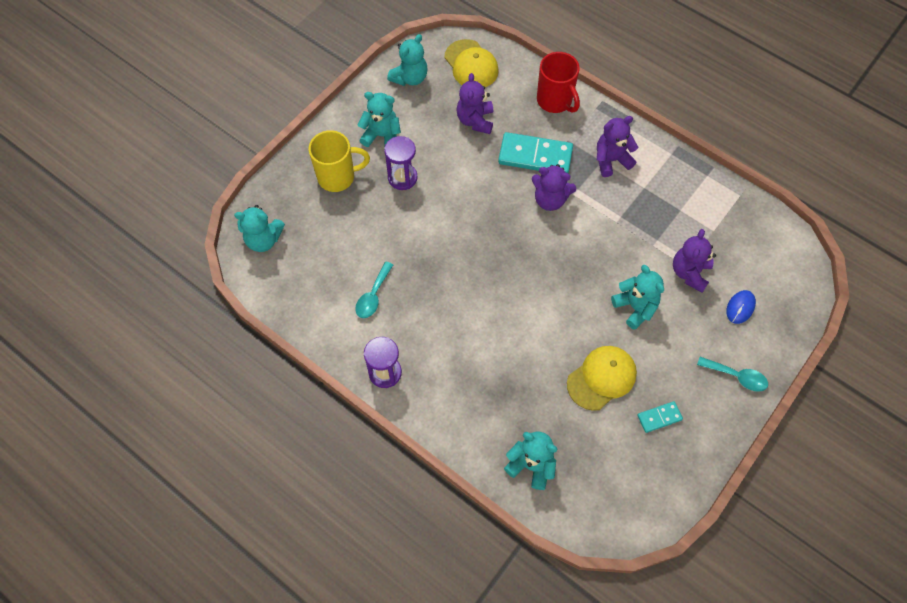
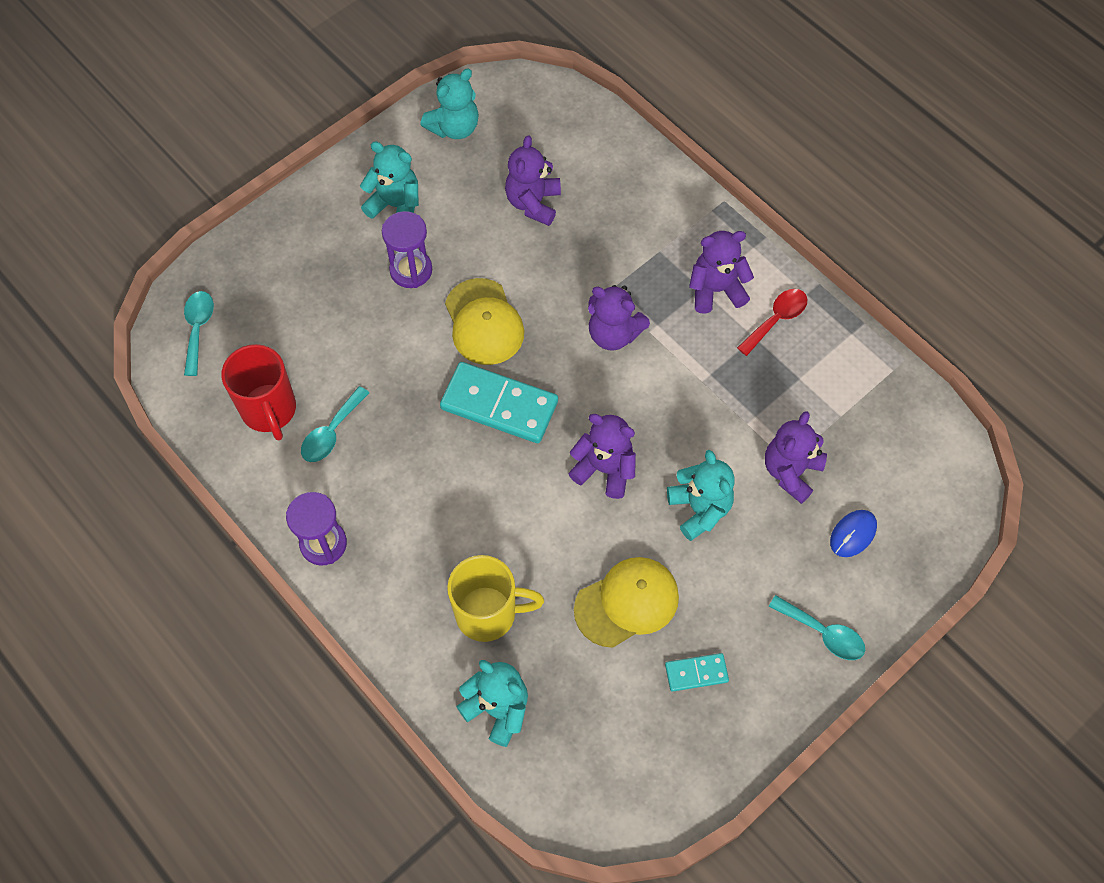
camera: 10 degrees right, 0 degrees up
turquoise teddy bear [234,205,285,252] -> turquoise spoon [184,291,214,376]
yellow mug [309,130,370,192] -> yellow mug moved to [447,555,544,642]
yellow cap [444,39,499,87] -> yellow cap moved to [445,278,524,365]
turquoise domino [498,132,573,173] -> turquoise domino moved to [440,362,558,443]
red mug [537,52,580,113] -> red mug moved to [221,344,296,440]
none -> purple teddy bear [568,414,636,499]
none -> red spoon [737,289,807,356]

